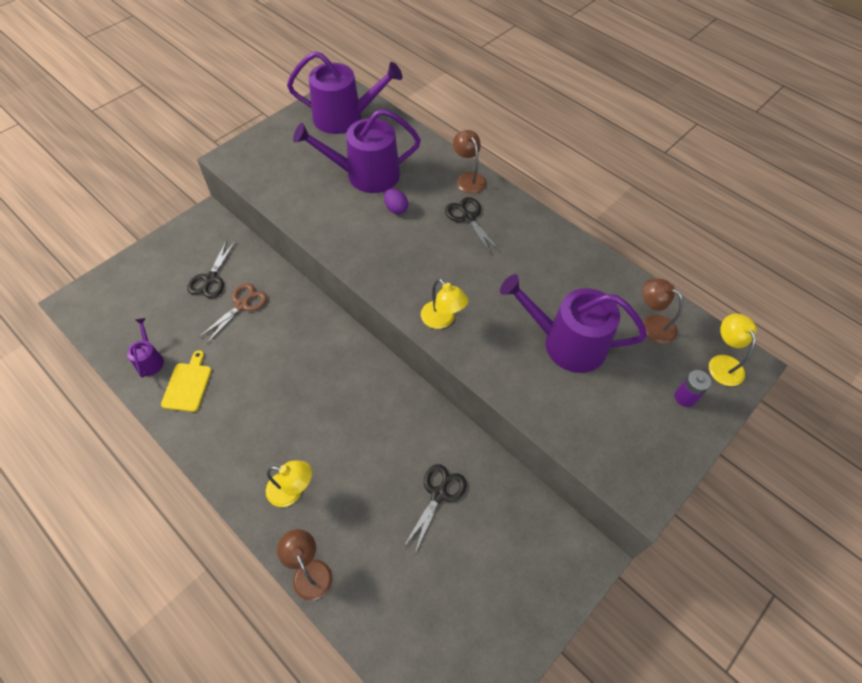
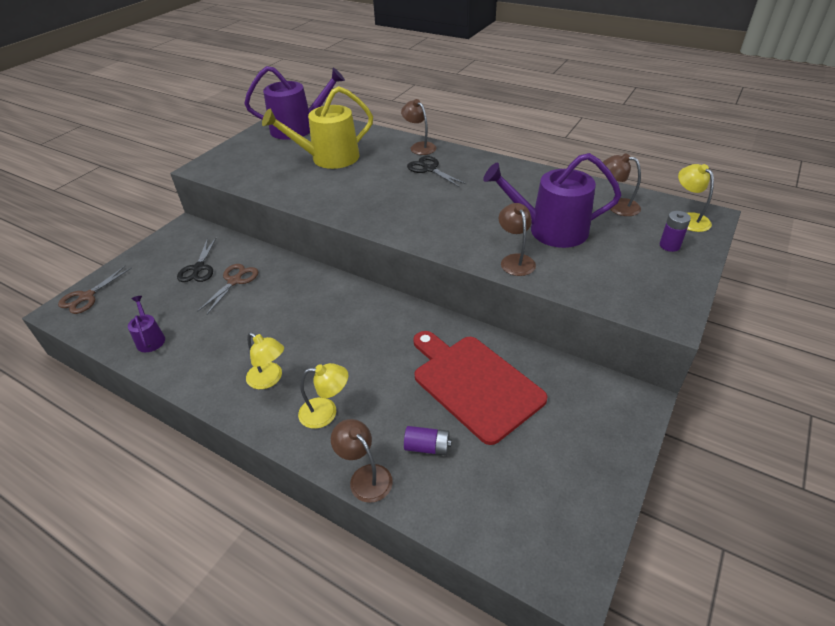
camera: 10 degrees left, 15 degrees down
yellow cutting board [161,350,212,412] -> none
purple watering can [293,109,421,193] -> yellow watering can [262,86,373,169]
purple egg [384,189,408,214] -> none
black scissors [404,464,466,553] -> red cutting board [413,331,548,445]
yellow lamp [421,278,469,329] -> yellow lamp moved to [246,332,284,389]
none -> brown scissors [58,266,131,314]
none -> purple battery [404,426,452,455]
none -> brown lamp [499,203,536,276]

